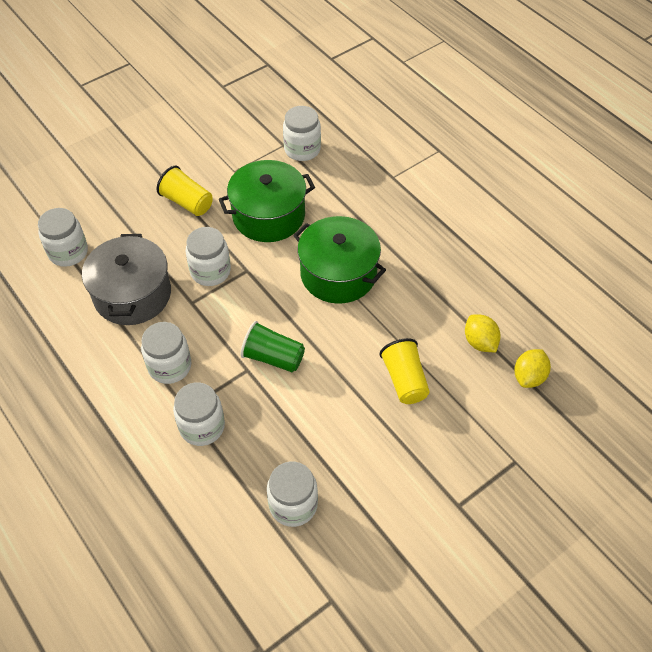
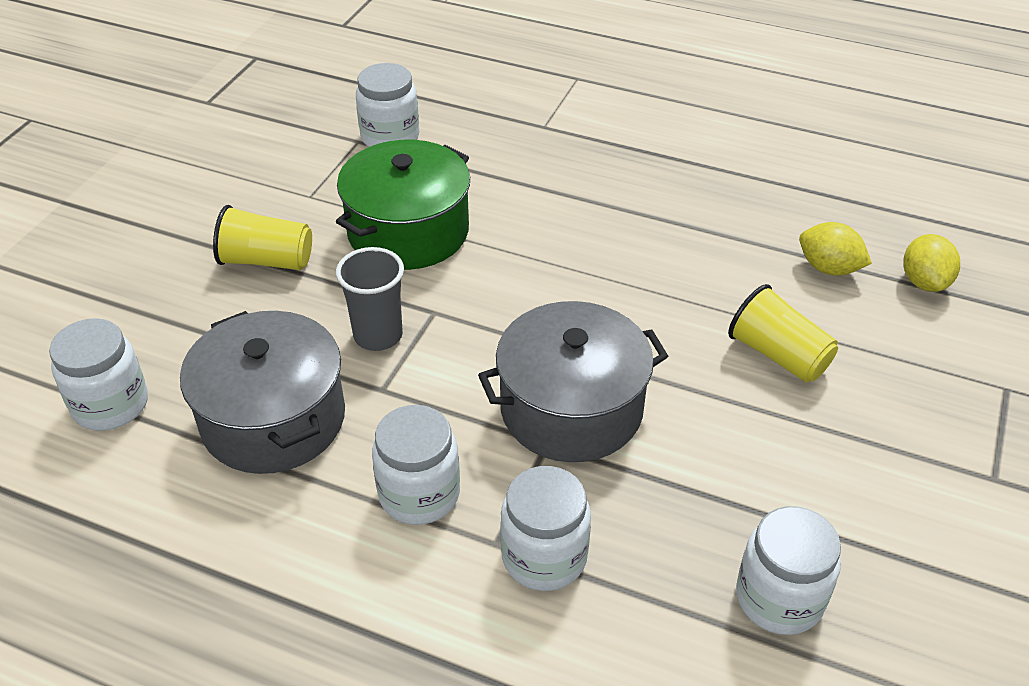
camera: 30 degrees left, 10 degrees down
white jar [186,227,231,286] -> grey cup [336,247,404,351]
green cup [241,321,305,372] -> grey pot [478,301,668,462]
green pot [293,216,386,304] -> none

